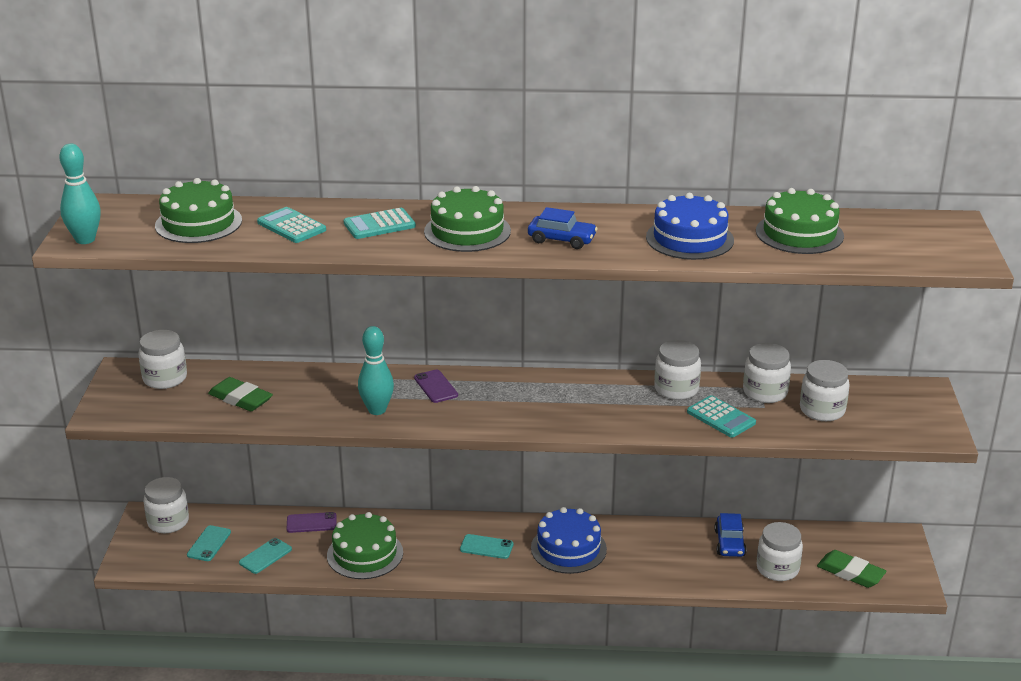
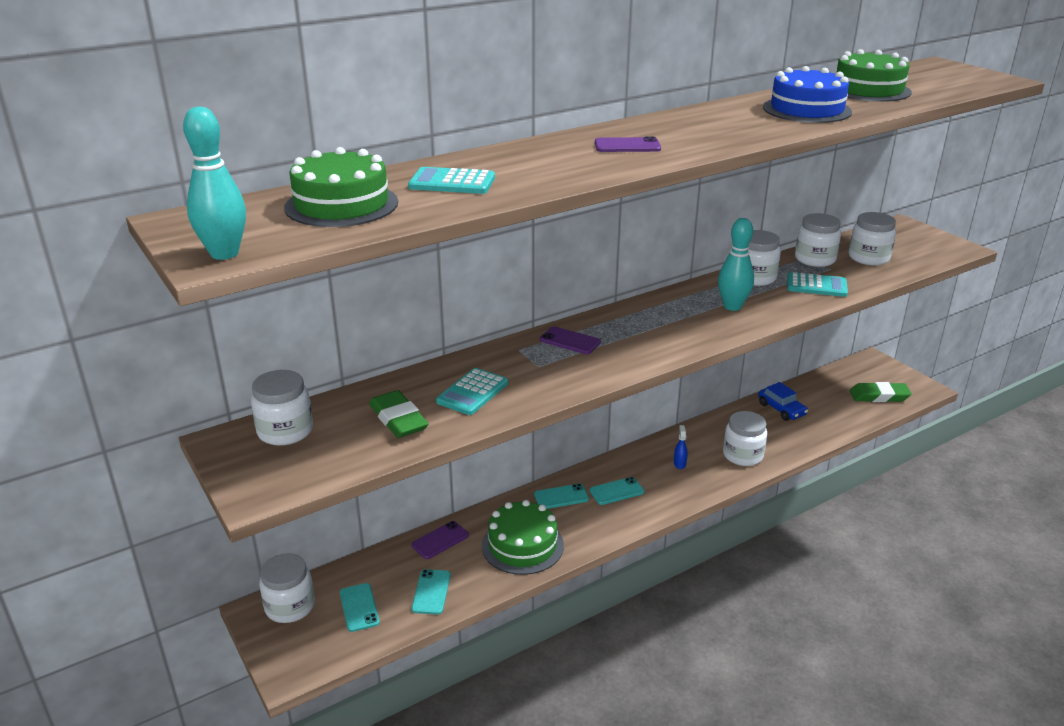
camera: 35 degrees left, 0 degrees up
green eraser [208,377,273,411] -> green eraser turned 60 degrees clockwise [369,390,429,438]
turquoise calculator [344,208,416,239] -> turquoise calculator moved to [436,368,508,415]
turquoise bowling pin [358,326,394,415] -> turquoise bowling pin moved to [718,218,754,311]
green cake [424,186,511,252] -> purple phone [595,137,661,152]
blue car [528,207,598,249] -> none
blue cake [531,507,607,574] -> blue spray bottle [674,425,688,469]
white jar [756,522,803,581] -> white jar moved to [723,411,767,466]
none -> turquoise phone [534,484,589,509]

